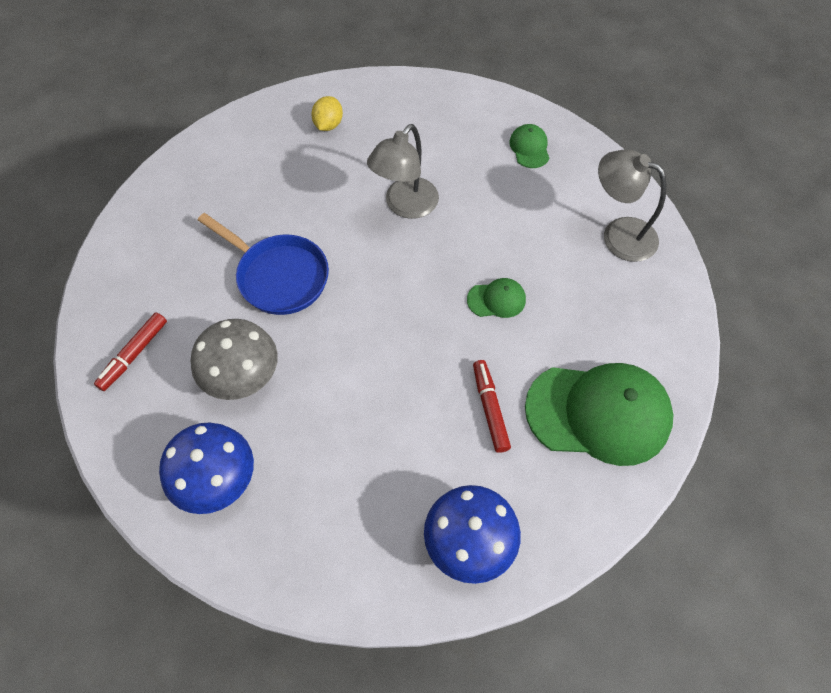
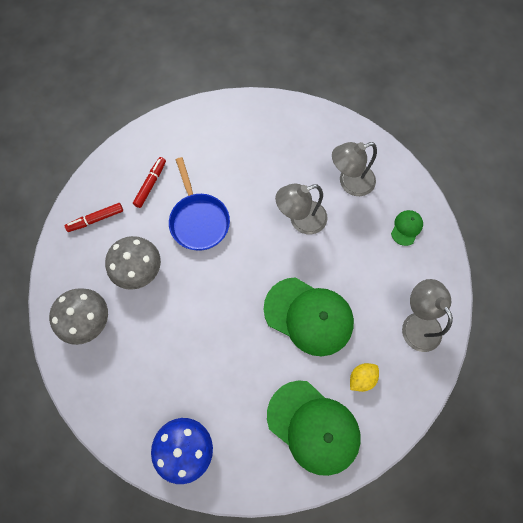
camera: 35 degrees right, 10 degrees up
blue mushroom [159,422,254,514] -> grey mushroom [49,288,108,345]
yellow lemon [311,96,343,131] -> yellow lemon moved to [350,363,379,392]
green cap [467,278,526,318] -> green cap [264,277,354,356], size x2.26
red marker [473,360,511,453] -> red marker moved to [133,157,166,208]
none -> grey lamp [332,142,377,196]

